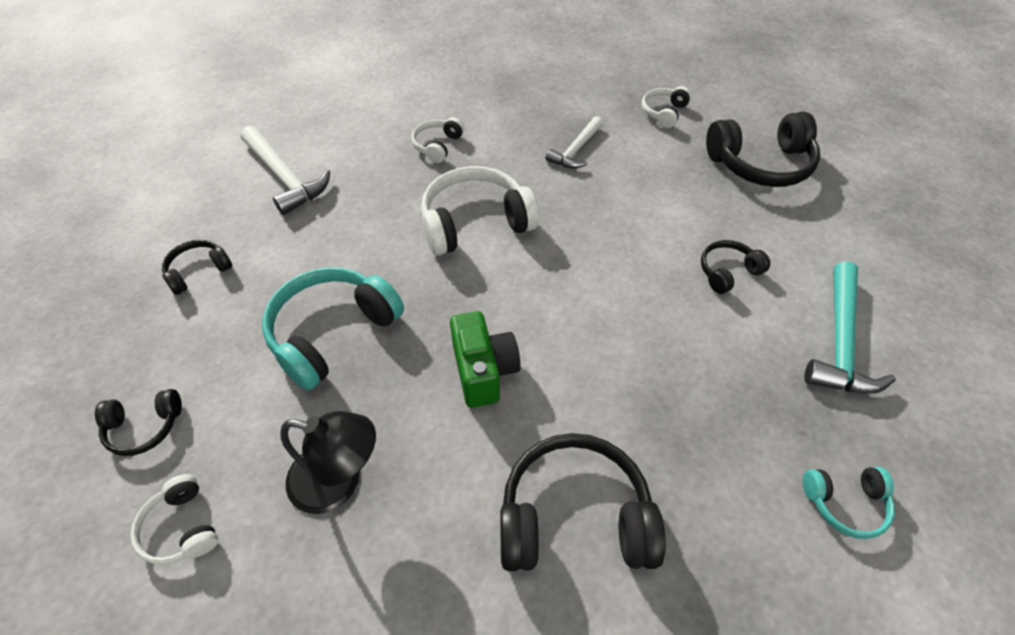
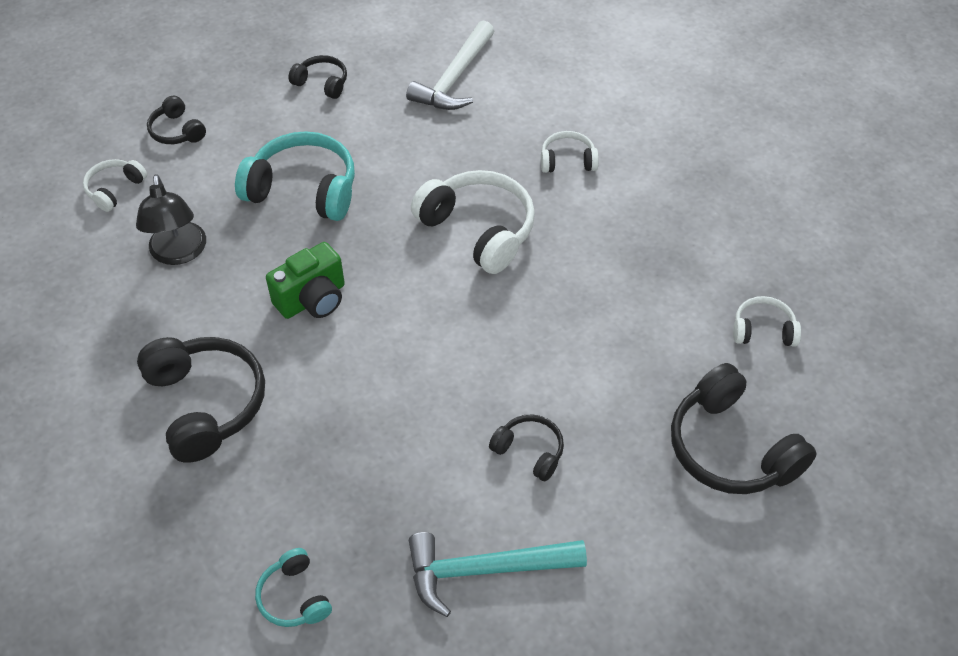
camera: 65 degrees right, 0 degrees up
white hammer [546,116,603,169] -> none

